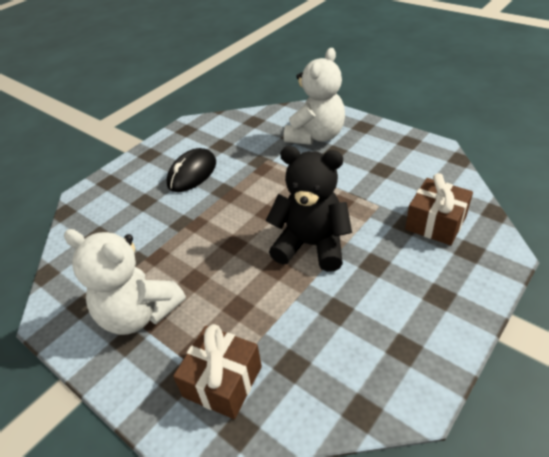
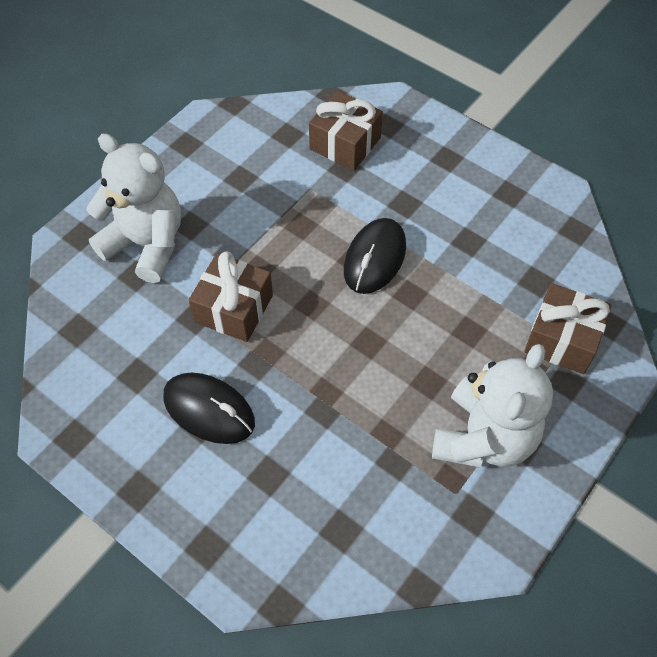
camera: 95 degrees left, 15 degrees up
black teddy bear [266,146,352,272] -> black mouse [344,218,406,294]
none -> brown gift [189,251,273,342]

